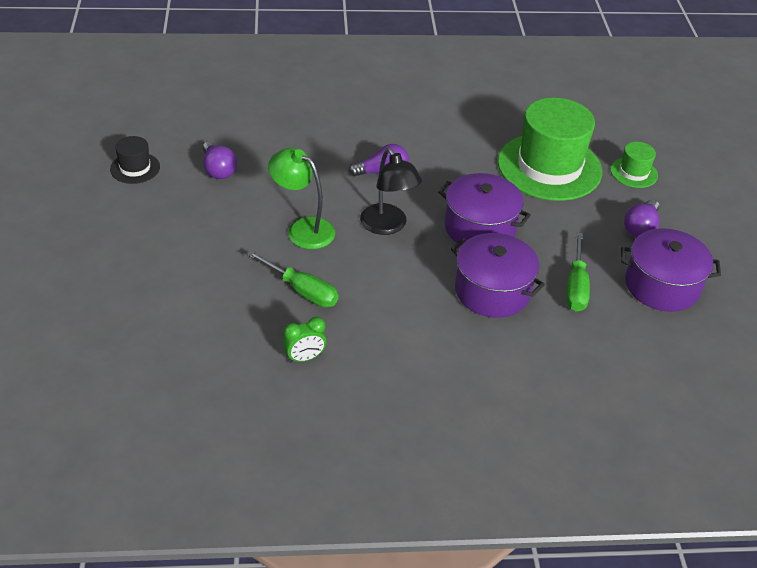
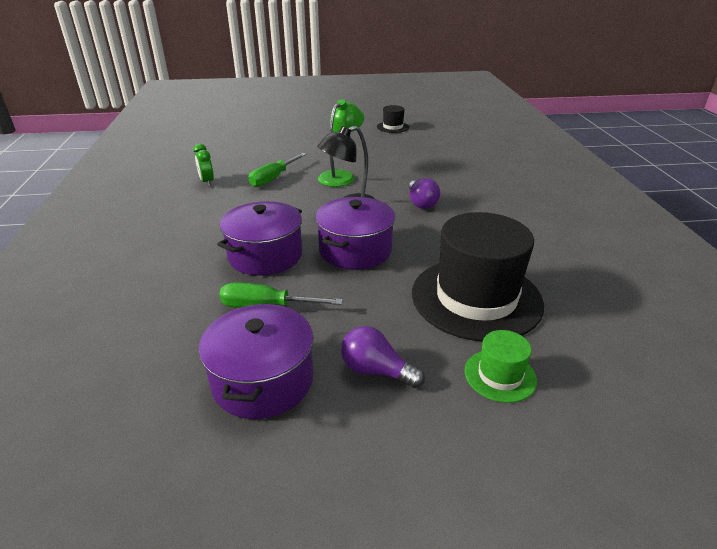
camera: 90 degrees right, 10 degrees down
purple light bulb [203,141,237,179] -> none
green hat [498,97,602,201] -> black hat [412,212,544,341]

